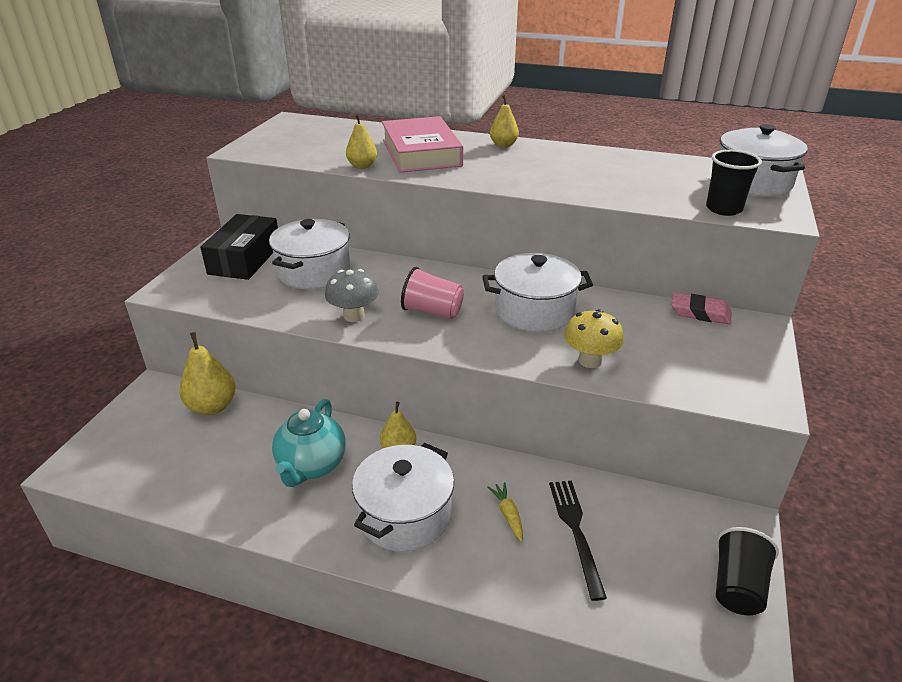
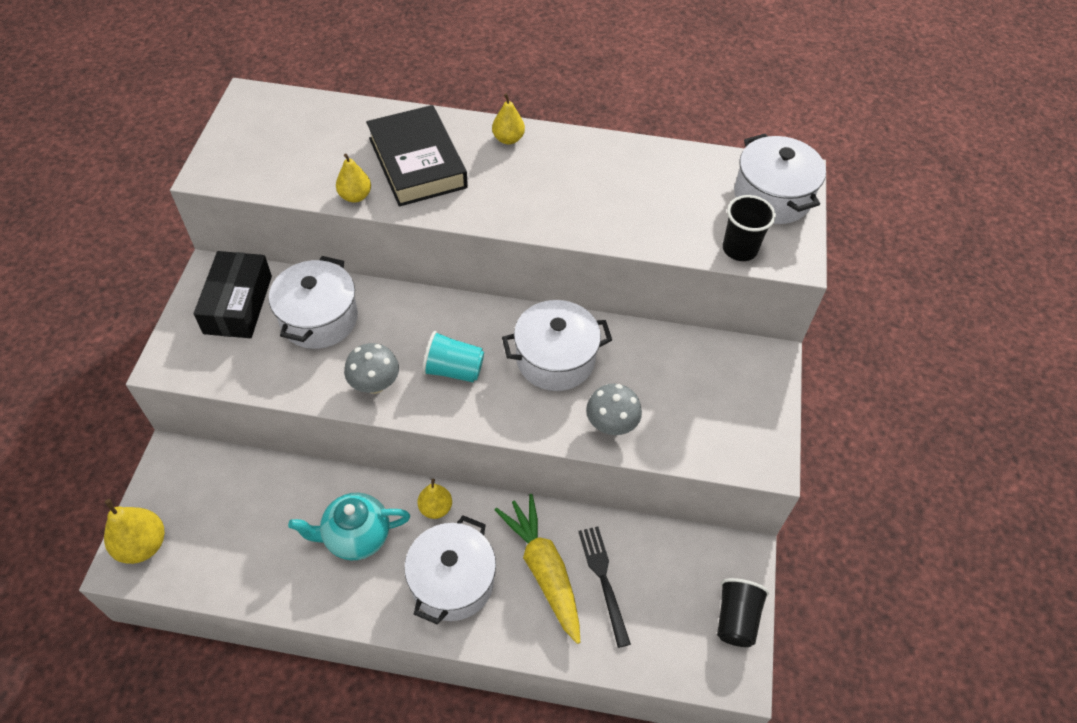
camera: 10 degrees left, 20 degrees up
yellow pear [179,332,236,415] -> yellow pear moved to [104,499,165,564]
turquoise teapot [272,399,346,487] -> turquoise teapot turned 75 degrees clockwise [288,492,410,561]
pink book [382,116,463,173] -> black book [366,105,468,207]
pink cup [401,267,464,319] -> turquoise cup [422,331,484,382]
yellow carrot [487,482,523,542] -> yellow carrot [495,494,580,644], size x2.37
yellow mushroom [564,309,624,368] -> grey mushroom [586,384,642,435]
pink eraser [671,292,731,325] -> none

